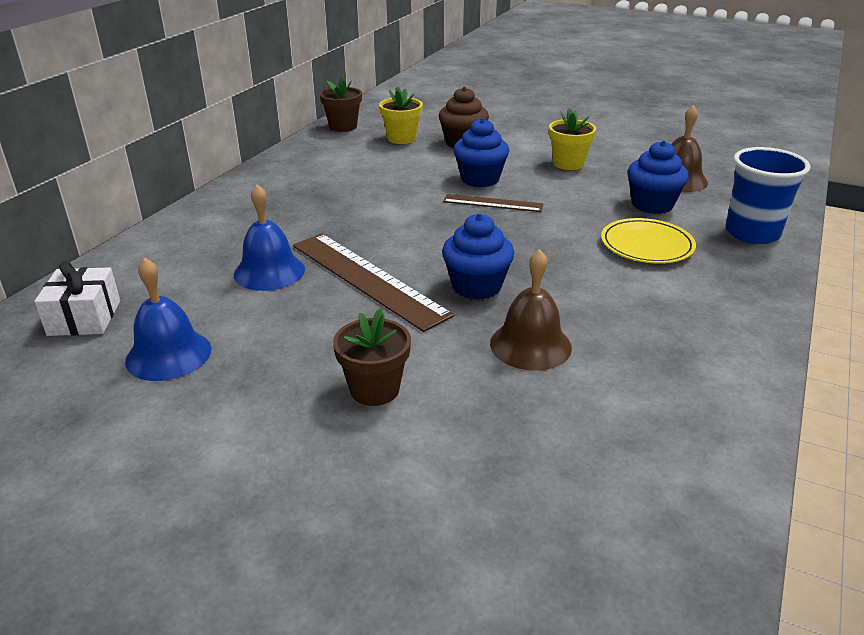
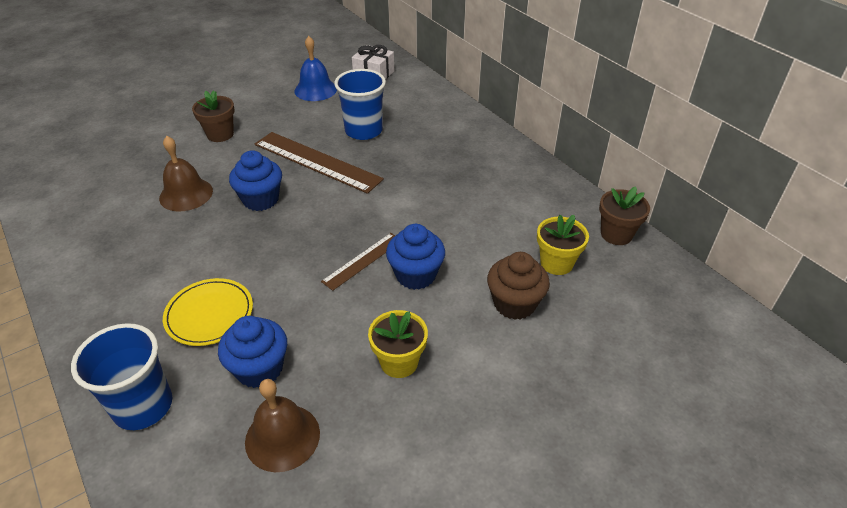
camera: 120 degrees right, 10 degrees up
blue bell [234,184,305,291] -> blue cup [334,69,386,140]
brown ruler [293,234,454,332] -> brown ruler turned 45 degrees clockwise [255,132,384,194]

